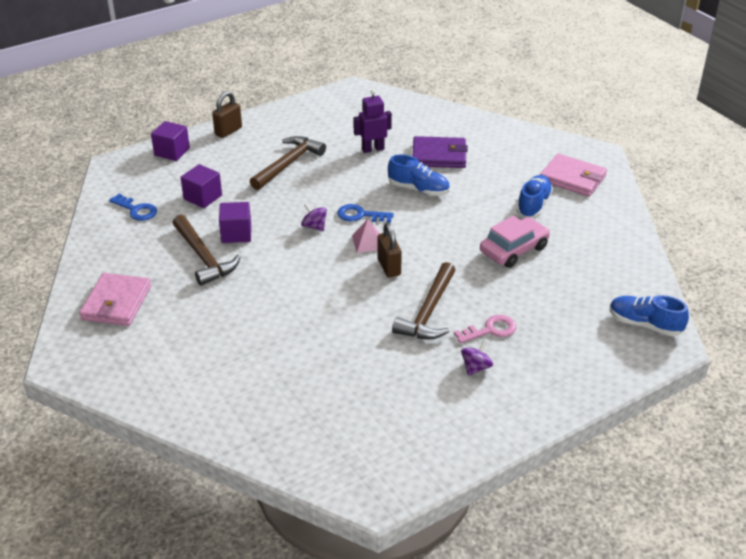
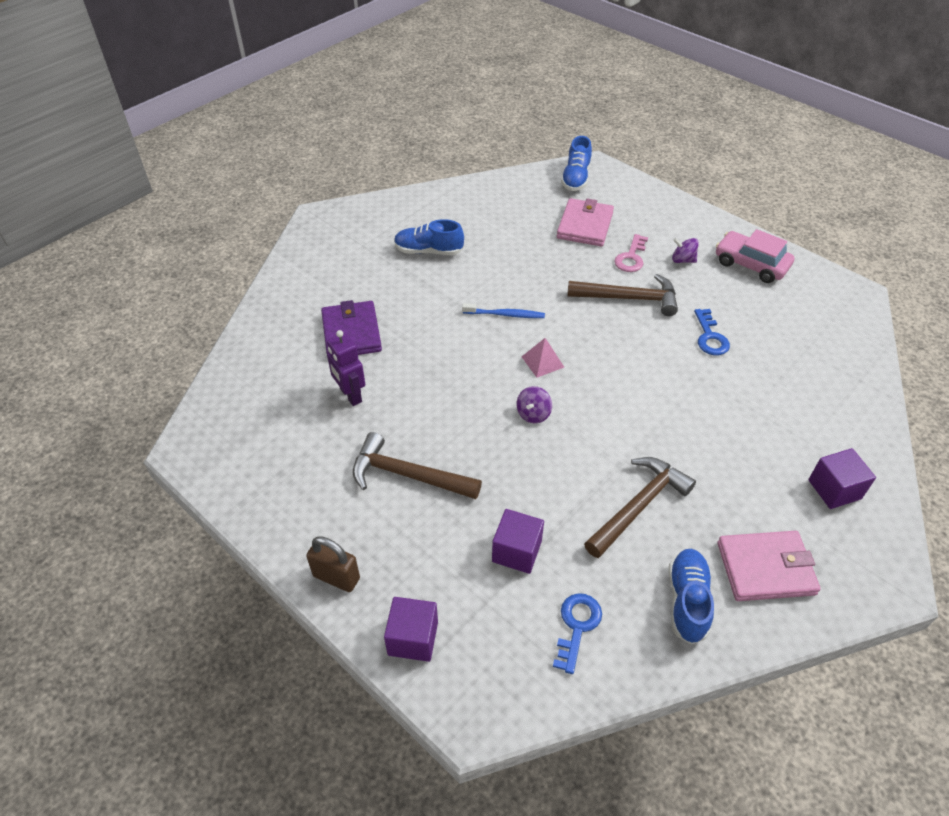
camera: 105 degrees left, 10 degrees up
purple cube [219,202,251,243] -> purple cube moved to [808,448,876,509]
blue key [337,204,394,223] -> blue key moved to [694,309,730,355]
brown padlock [378,223,402,277] -> none
blue shoe [388,155,450,196] -> blue shoe moved to [669,549,714,644]
pink key [454,315,516,343] -> pink key turned 120 degrees counterclockwise [614,234,648,272]
pink car [480,216,550,268] -> pink car moved to [716,229,794,283]
pink wallet [540,154,607,197] -> pink wallet moved to [557,198,614,246]
none -> blue toothbrush [462,303,545,318]

